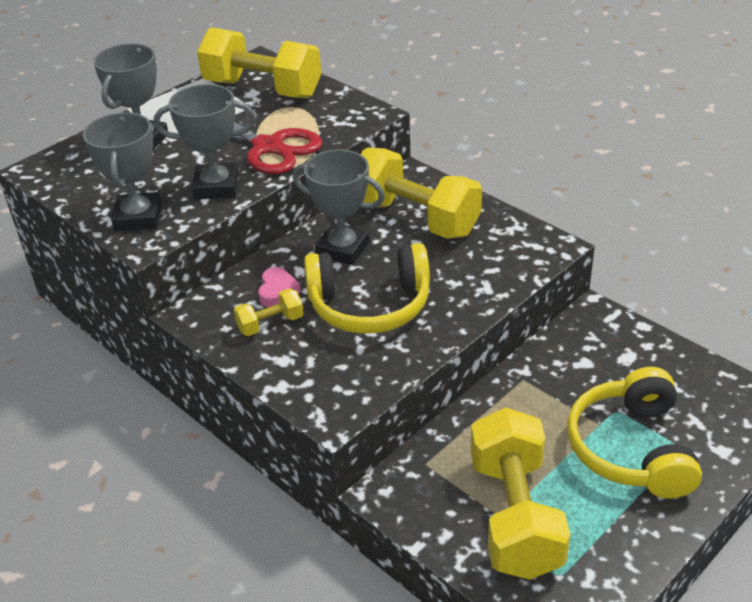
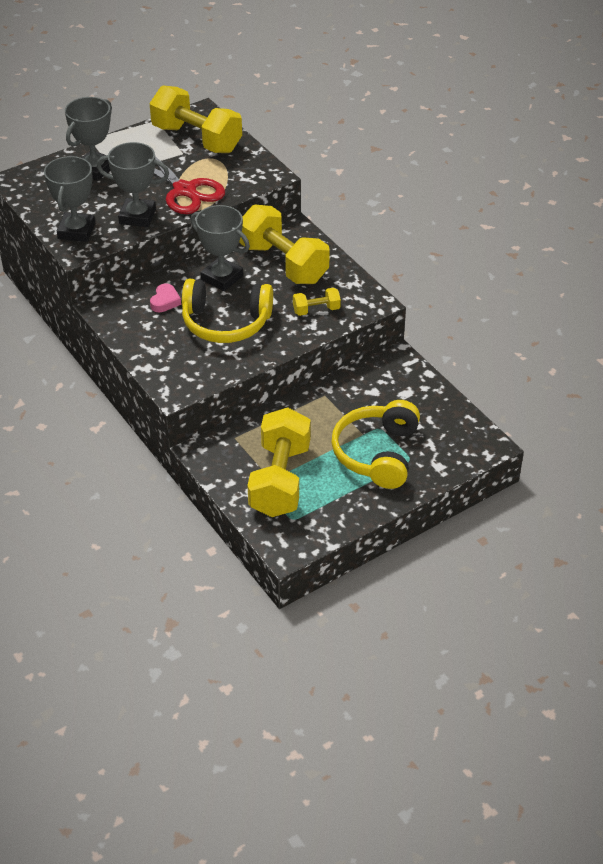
camera: 10 degrees right, 5 degrees up
yellow dumbbell [234,288,304,336] -> yellow dumbbell moved to [293,287,341,316]

